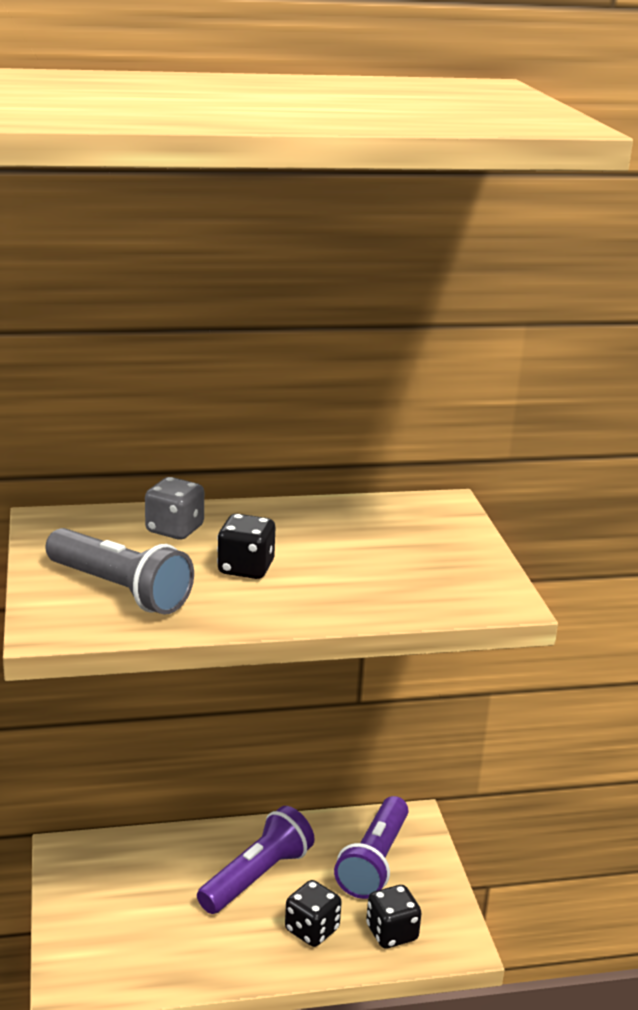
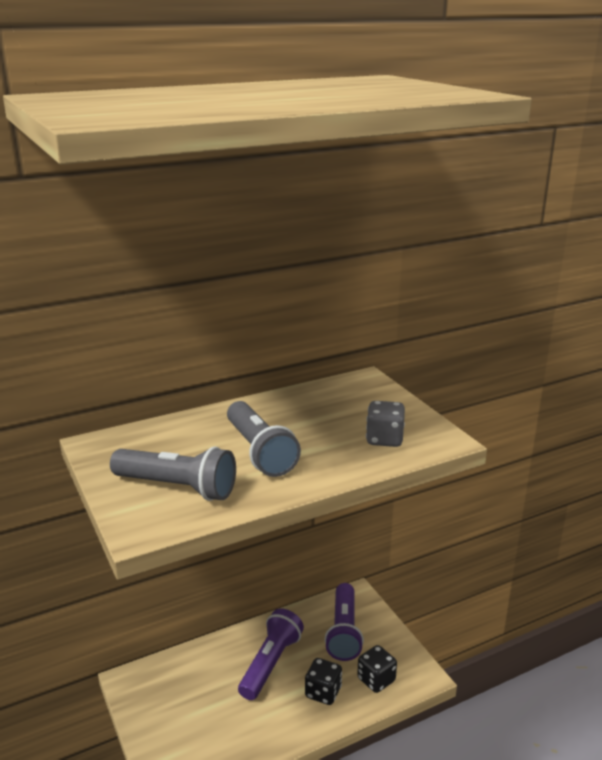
camera: 15 degrees left, 0 degrees up
grey dice [145,477,204,540] -> grey dice moved to [366,401,405,447]
black dice [217,514,275,579] -> grey flashlight [227,401,301,477]

